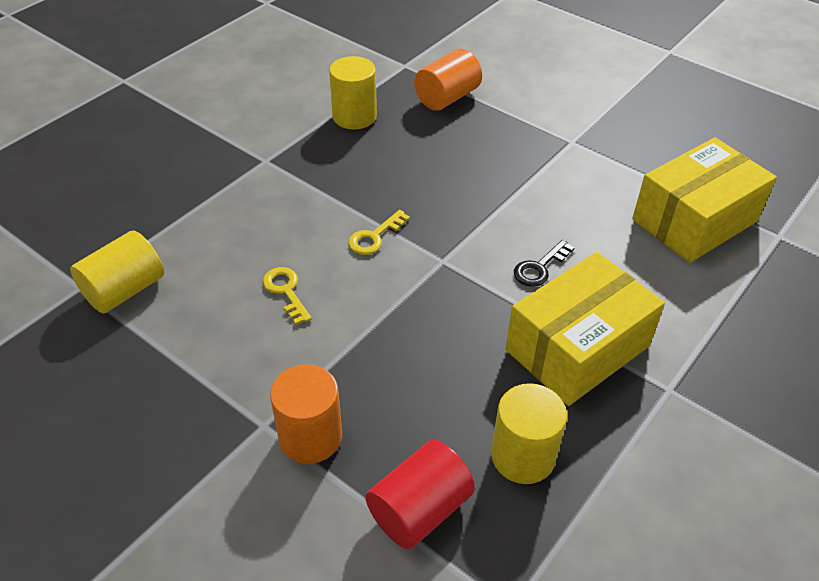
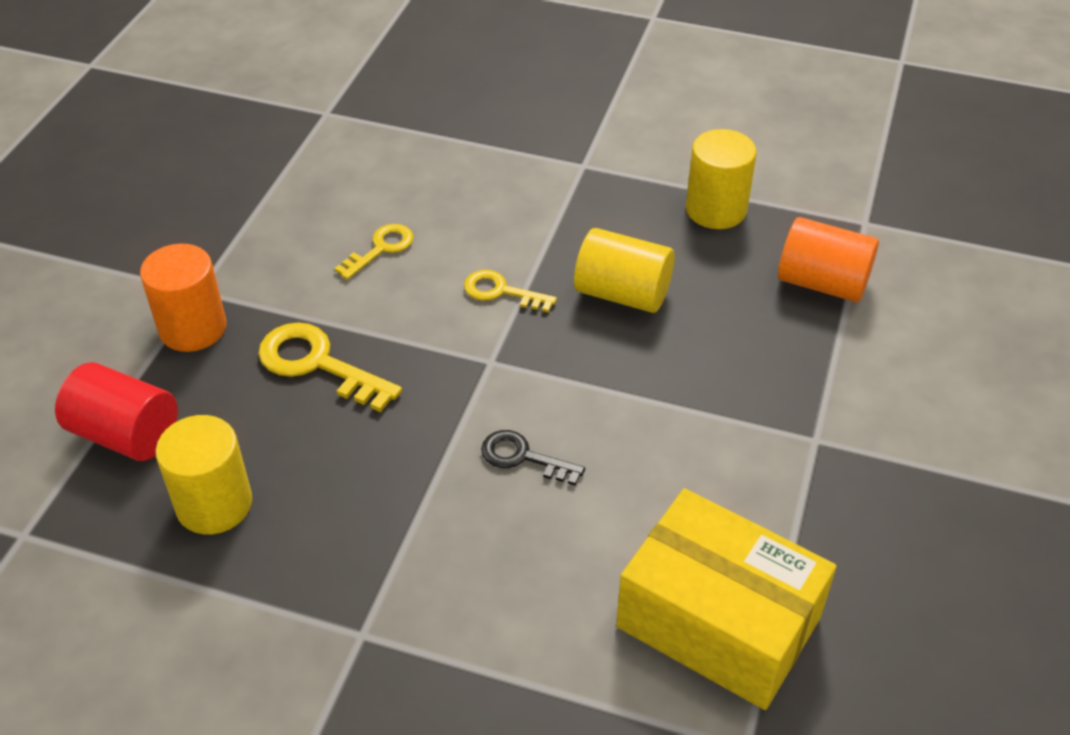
camera: 70 degrees right, 0 degrees up
yellow cylinder [70,230,164,313] -> yellow cylinder moved to [574,228,675,313]
yellow box [506,252,665,406] -> none
none -> yellow key [258,322,402,412]

